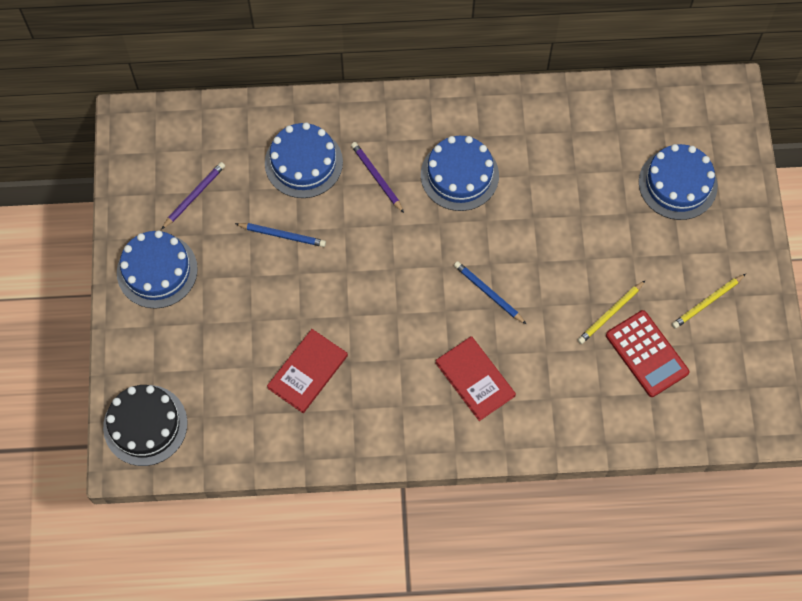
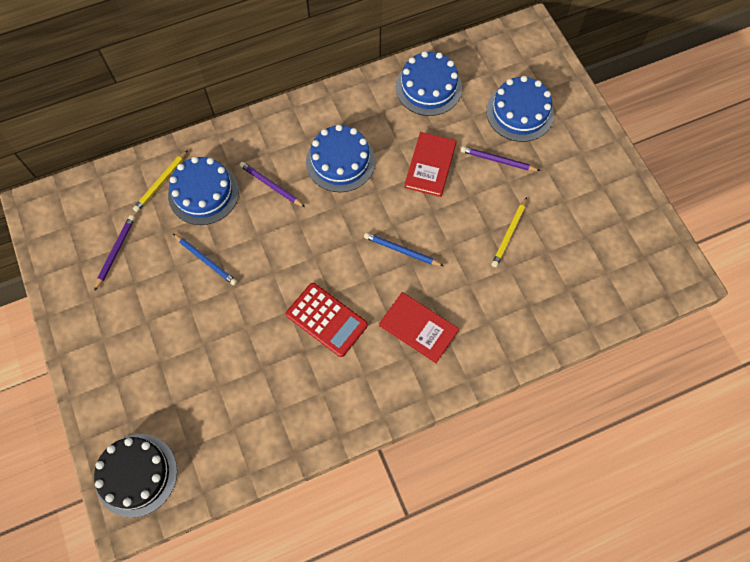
camera: 20 degrees left, 0 degrees up
blue cake [117,230,198,309] -> blue cake moved to [396,51,462,116]
blue pencil [235,223,326,247] -> blue pencil turned 45 degrees clockwise [173,234,237,285]
red book [267,329,348,413] -> red book moved to [404,132,457,197]
red calculator [606,310,689,397] -> red calculator moved to [286,283,368,357]
yellow pencil [672,274,746,329] -> yellow pencil moved to [133,150,188,212]
none -> purple pencil [461,146,541,171]

